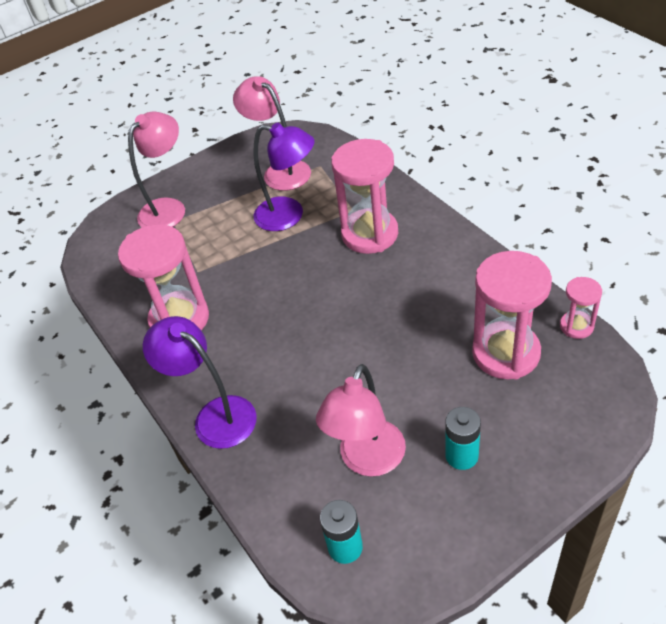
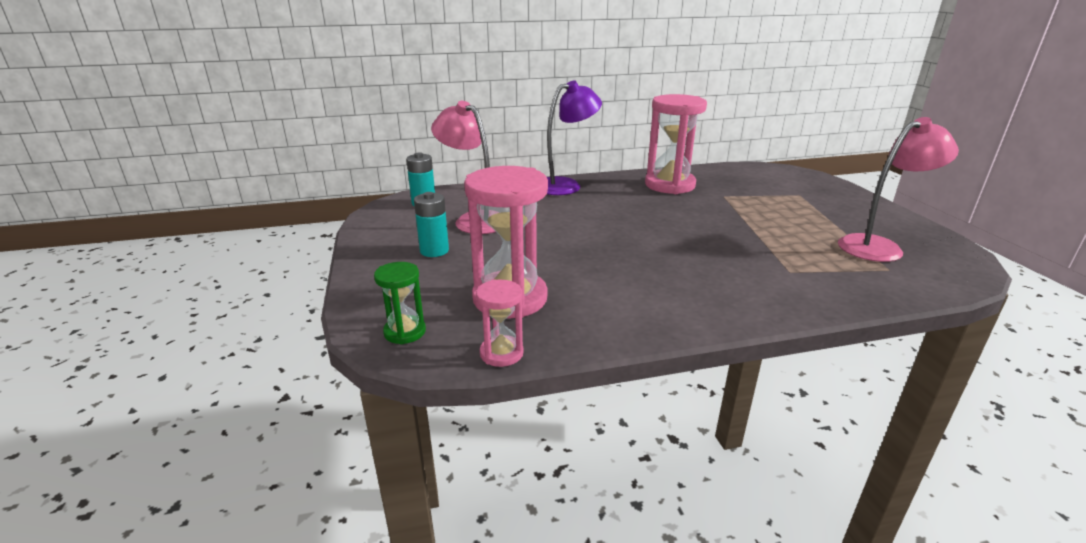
camera: 105 degrees right, 20 degrees down
pink lamp [128,112,185,227] -> none
purple lamp [253,123,314,231] -> none
pink hourglass [332,139,398,254] -> none
none -> green hourglass [374,262,426,344]

